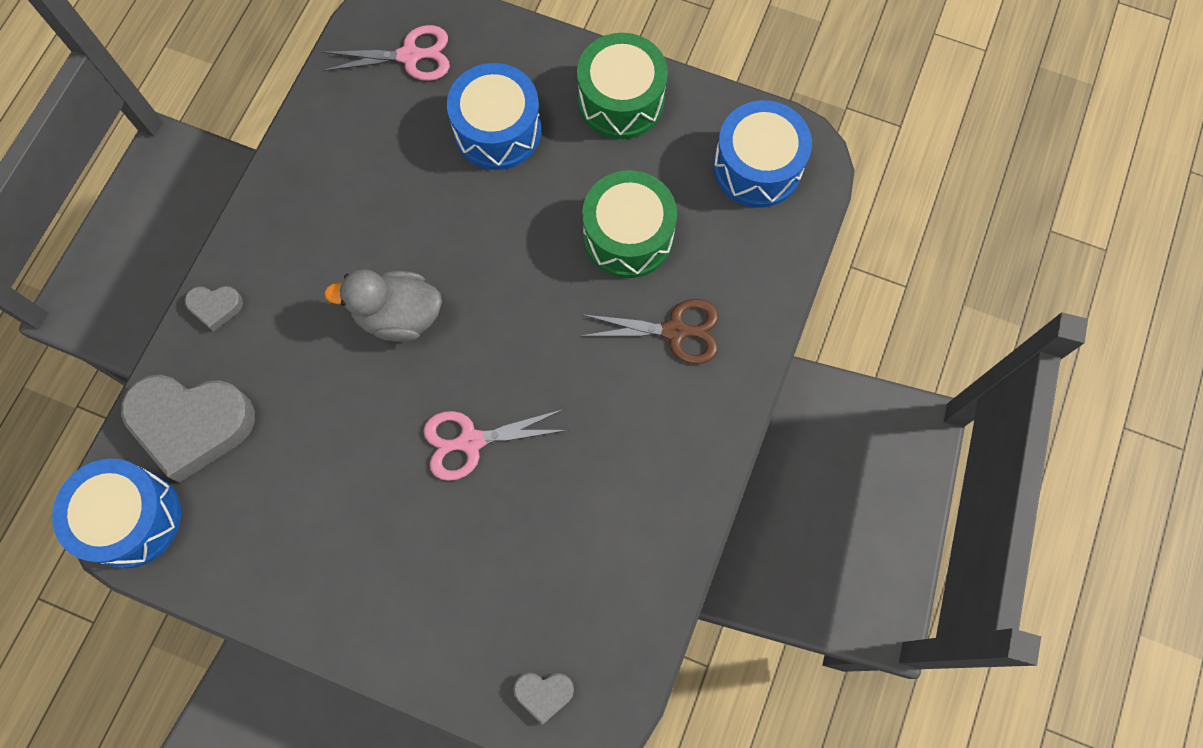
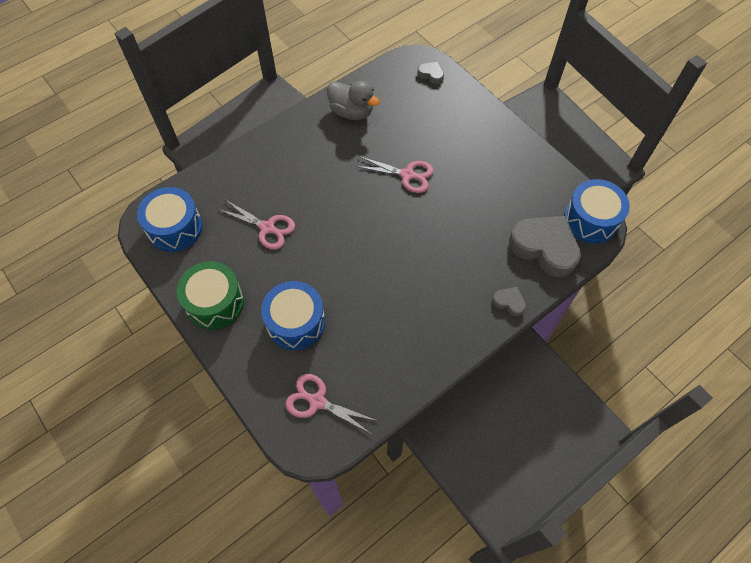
camera: 150 degrees left, 10 degrees down
grey duck [324,269,442,342] -> grey duck moved to [327,81,380,120]
brown scissors [581,299,719,364] -> none
green drum [582,170,677,278] -> pink scissors [218,200,295,250]

